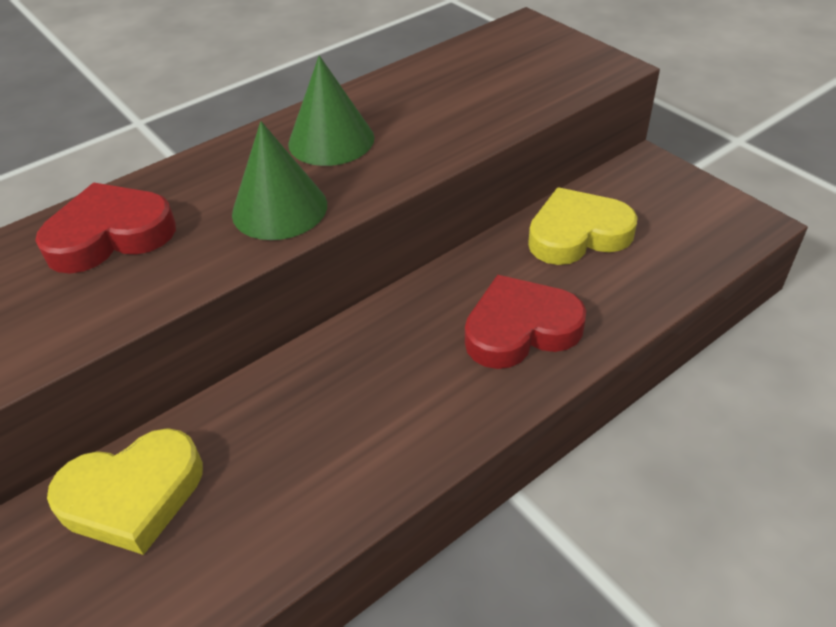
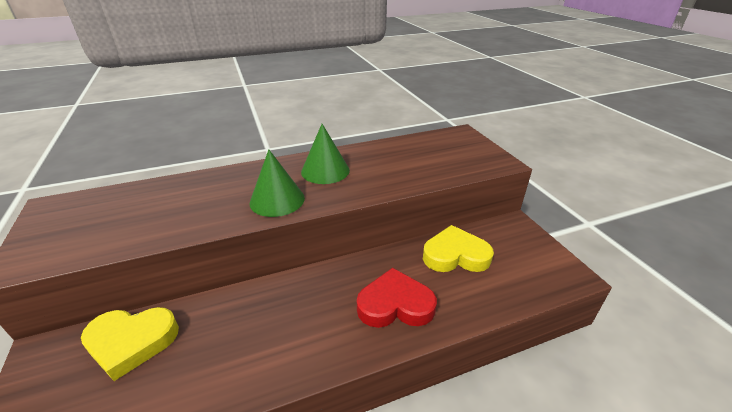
camera: 15 degrees right, 10 degrees down
red heart [35,182,176,274] -> none

